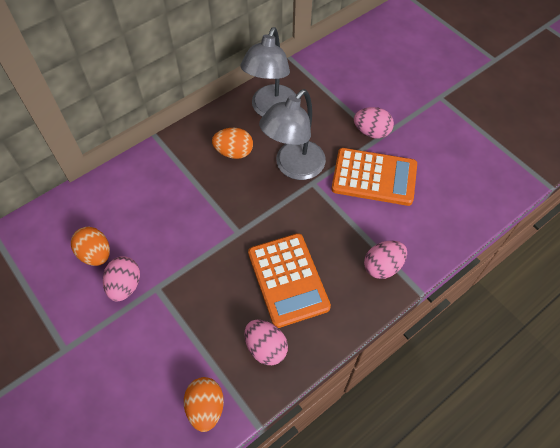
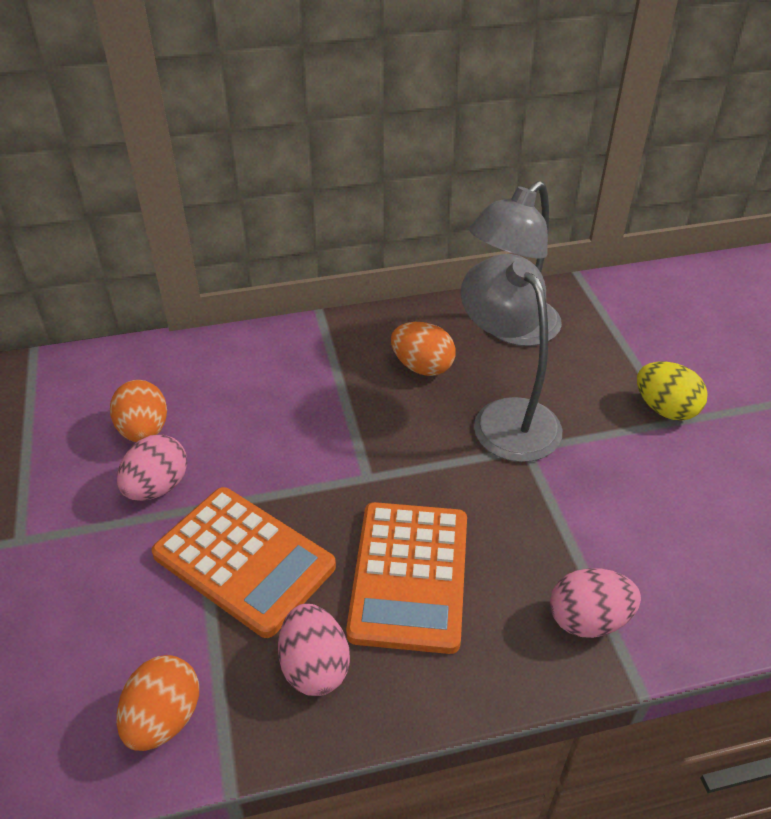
camera: 25 degrees right, 15 degrees down
grey lamp [259,89,326,180] -> grey lamp turned 90 degrees clockwise [461,254,562,462]
orange calculator [331,148,417,206] -> orange calculator moved to [151,487,336,638]
pink egg [354,107,394,139] -> yellow egg [637,362,708,421]

